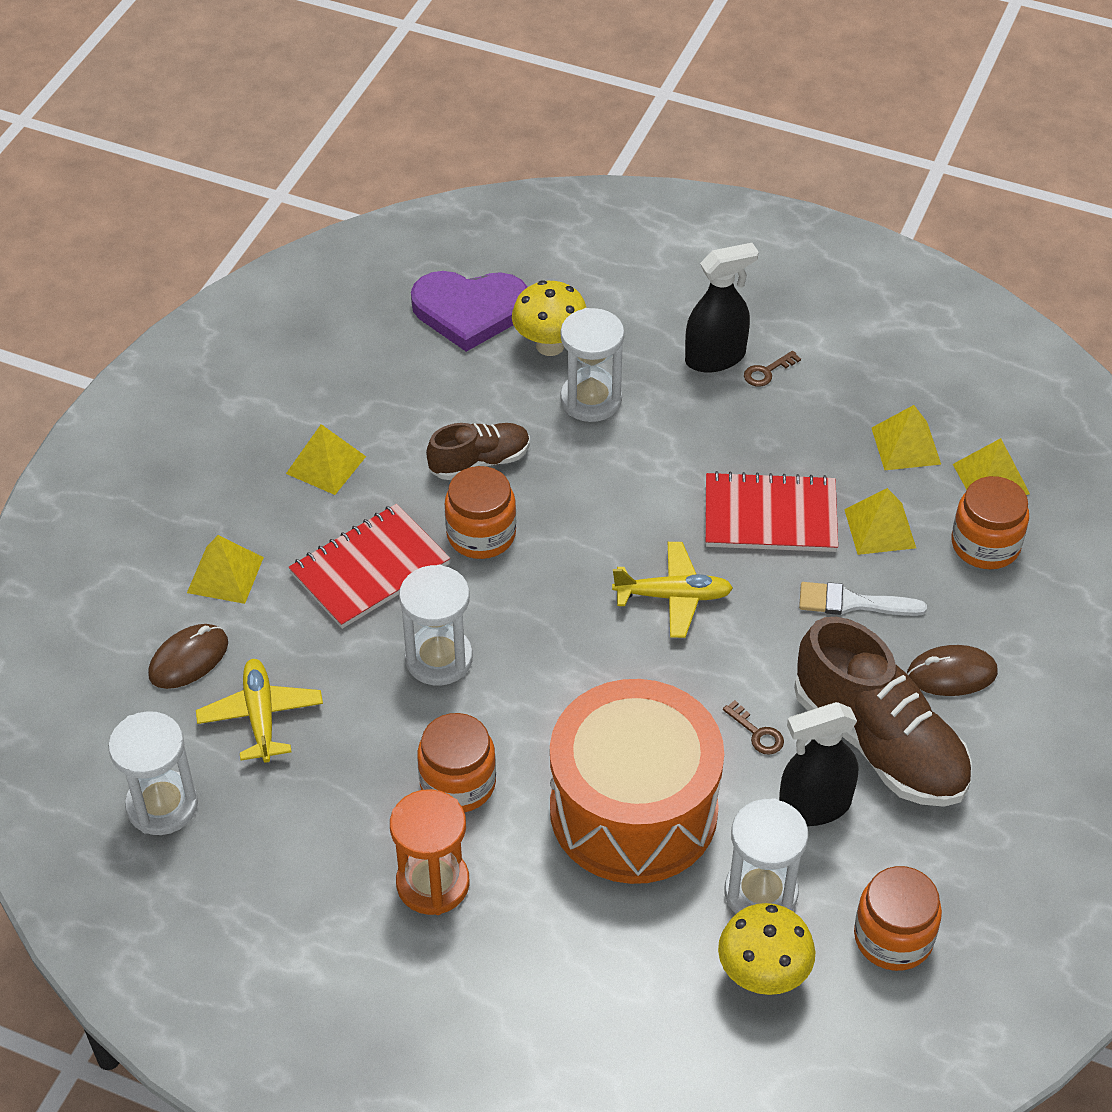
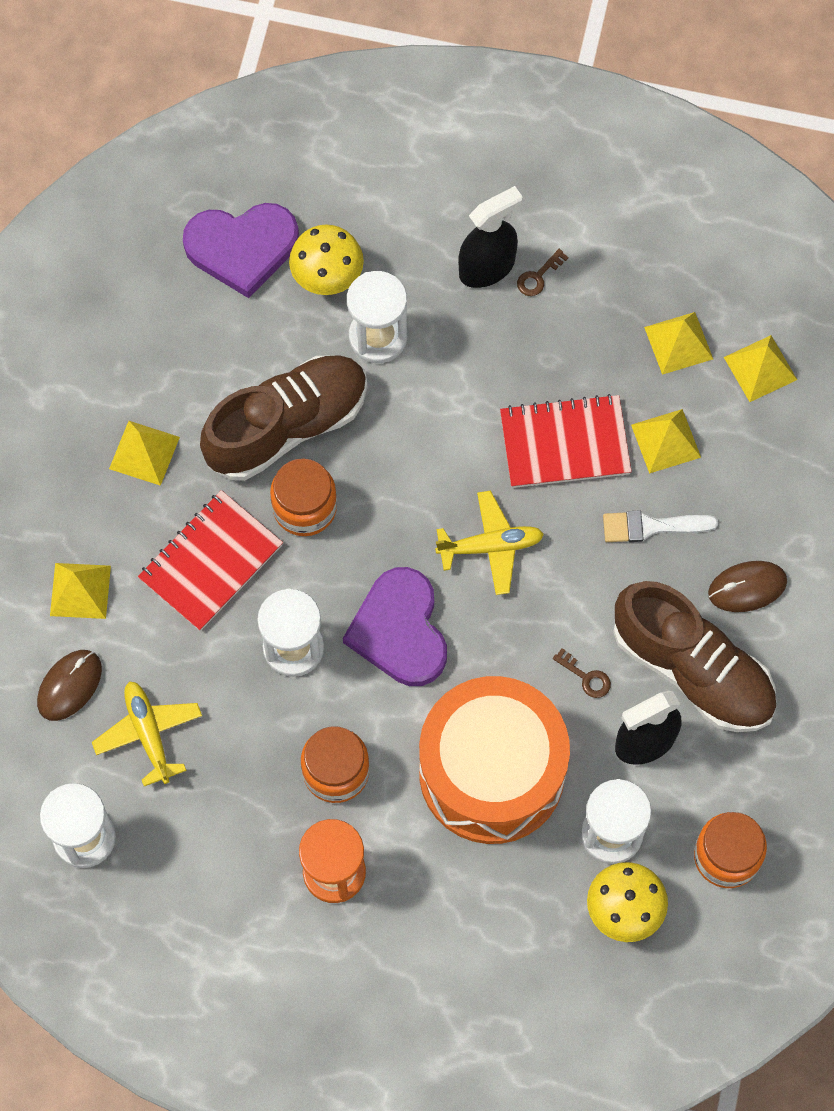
camera: 10 degrees left, 20 degrees up
brown shoe [426,423,530,480] -> brown shoe [200,355,368,481], size x1.81
orange jar [952,476,1029,569] -> none
none -> purple heart [343,567,447,686]

